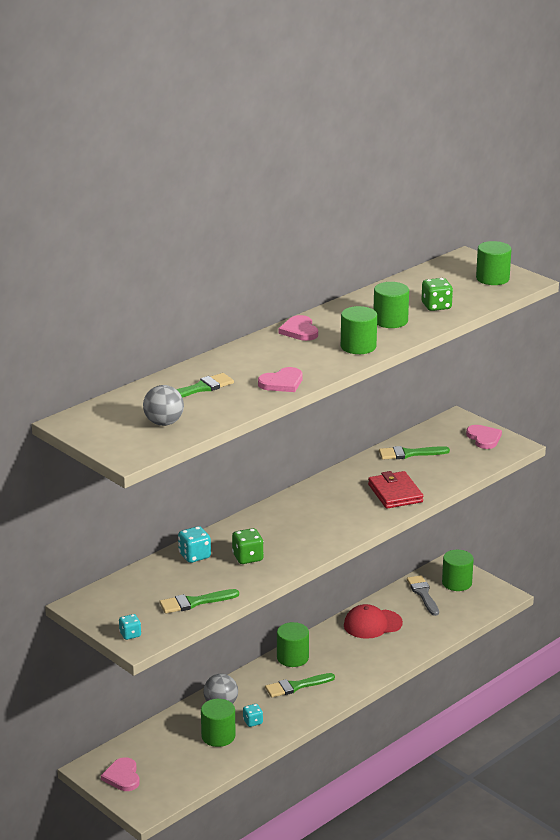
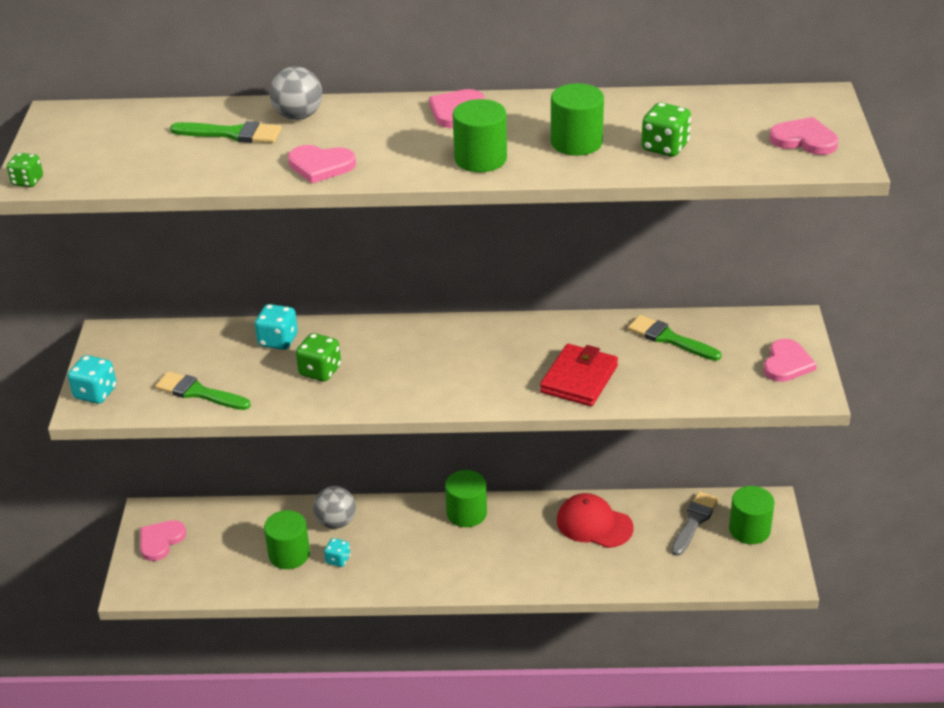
camera: 45 degrees right, 10 degrees up
turquoise dice [119,614,141,640] -> turquoise dice [68,355,117,404], size x1.53
grey ball [143,385,184,426] -> grey ball moved to [269,66,322,120]
green brush [265,673,335,698] -> none
green cylinder [476,241,512,285] -> pink heart [769,117,838,155]
none -> green dice [7,153,43,187]

